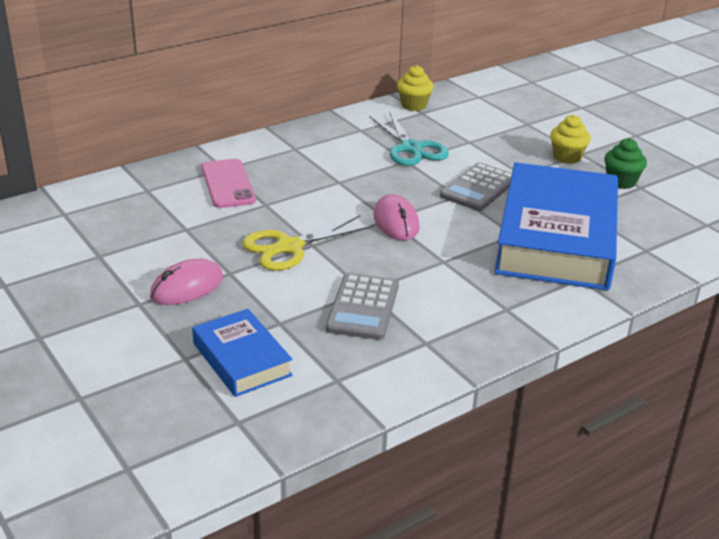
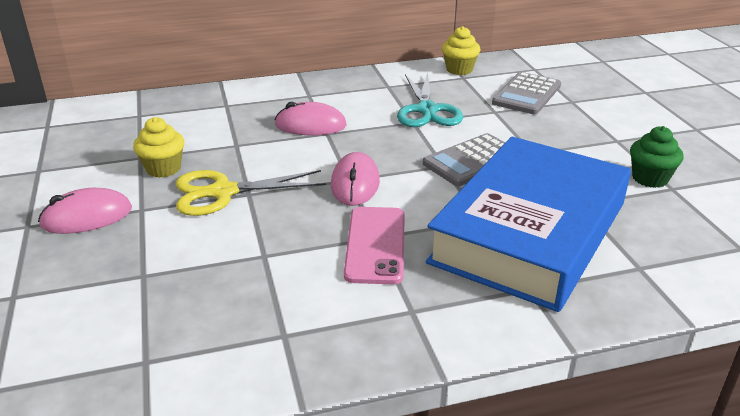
camera: 20 degrees right, 0 degrees up
blue book [192,309,293,397] -> none
pink phone [201,159,256,208] -> pink phone moved to [344,207,405,284]
grey calculator [326,273,399,340] -> grey calculator moved to [492,72,561,114]
yellow cupcake [550,115,591,164] -> yellow cupcake moved to [133,117,184,178]
none -> pink mouse [275,102,347,135]

